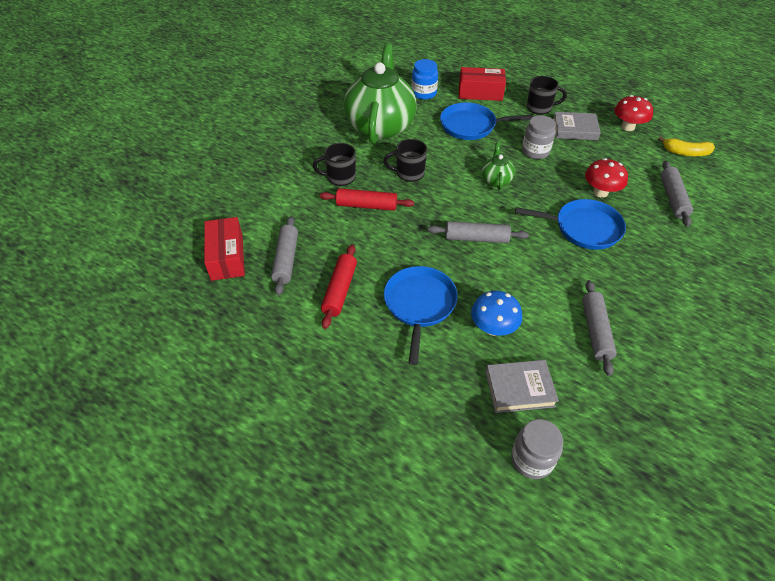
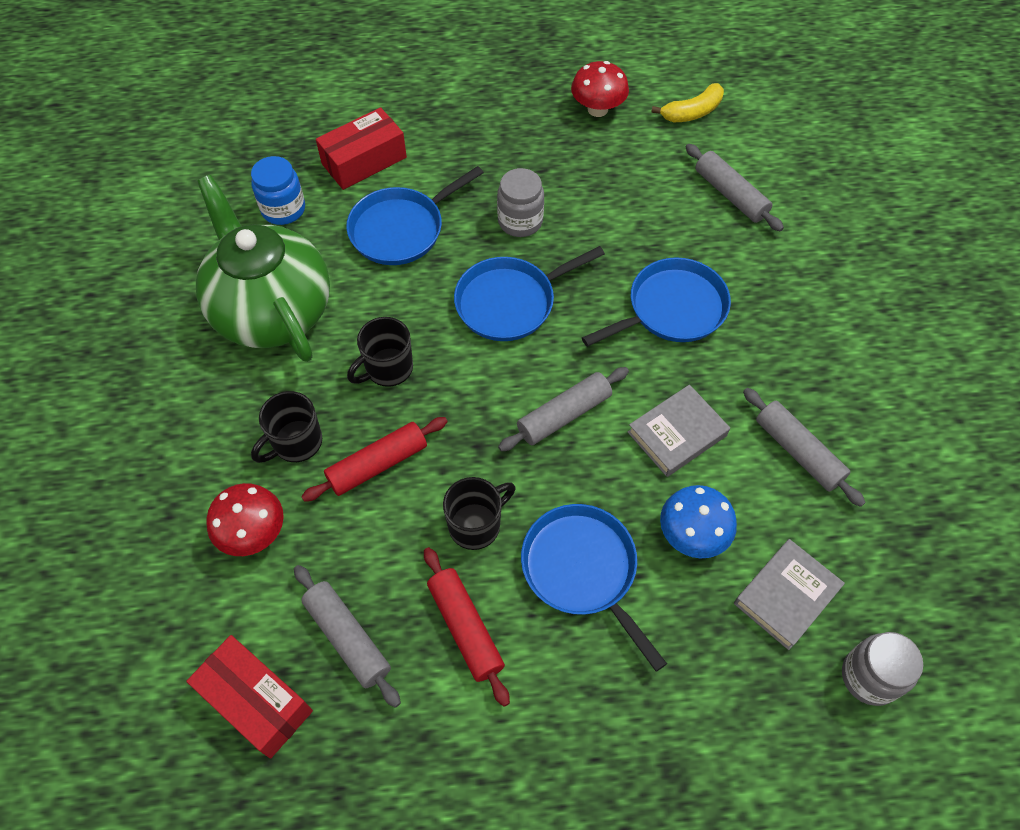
camera: 40 degrees left, 10 degrees up
green teapot [481,143,515,190] -> blue pan [454,246,605,341]
black mug [527,76,567,115] -> black mug moved to [443,477,515,550]
grey book [553,112,601,140] -> grey book moved to [628,385,730,477]
red mushroom [585,158,628,197] -> red mushroom moved to [206,483,284,556]

